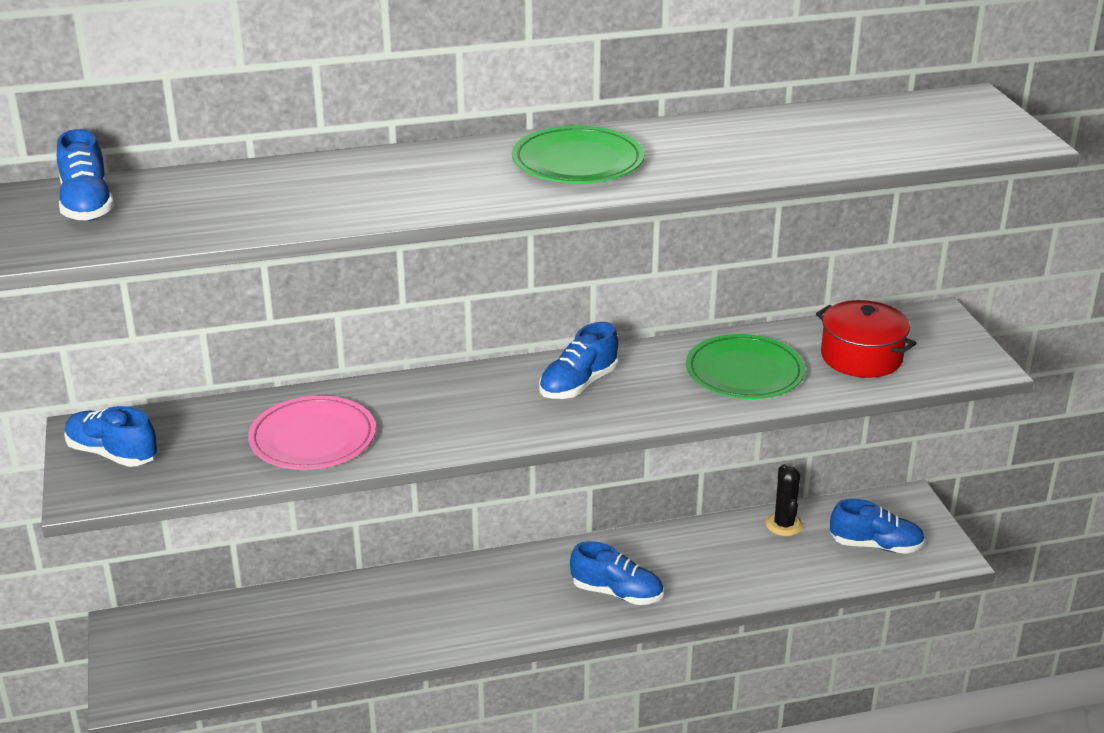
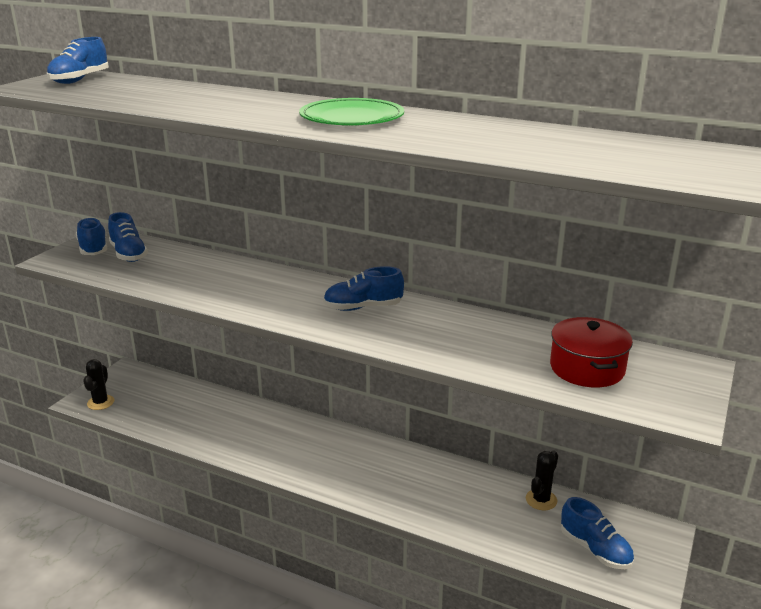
camera: 40 degrees right, 5 degrees down
pink plate [248,396,376,470] -> none
blue shoe [570,541,663,605] -> blue shoe moved to [108,212,148,262]
green plate [686,334,805,399] -> none
none -> black cactus [83,359,114,410]

